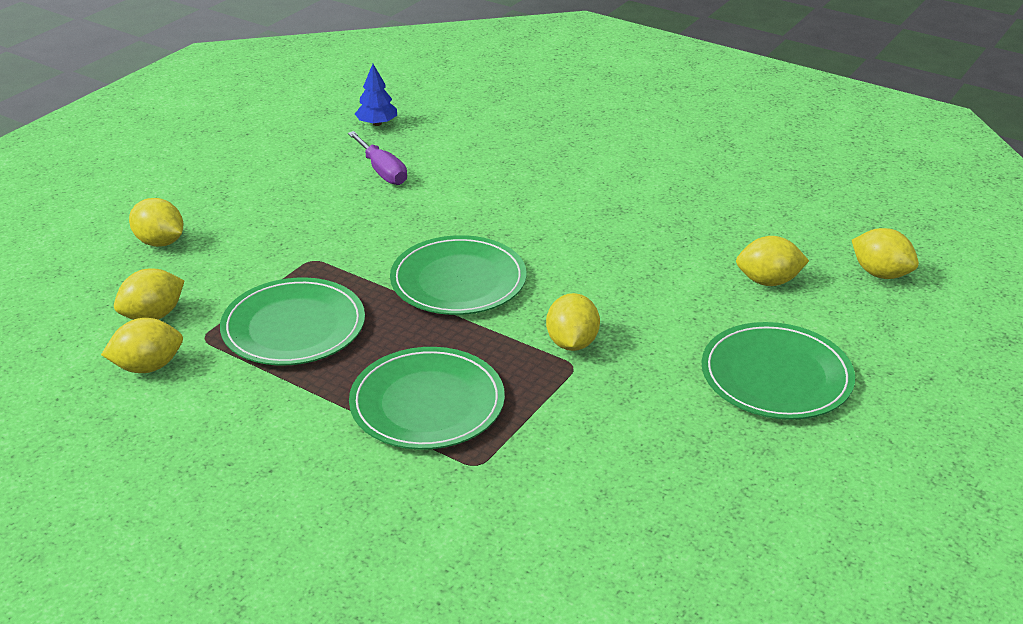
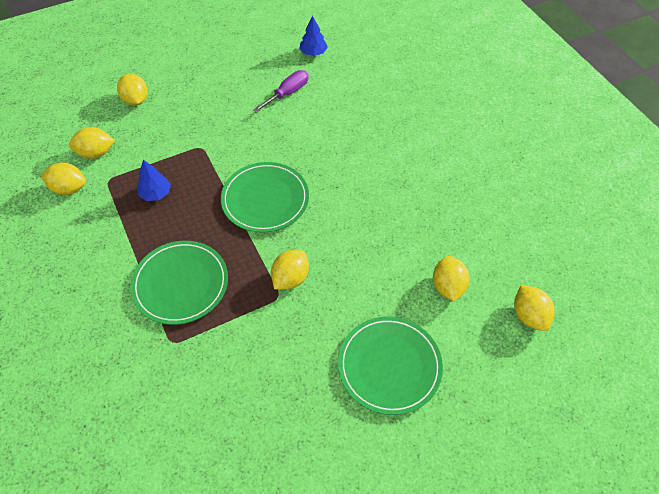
camera: 30 degrees right, 20 degrees up
green plate [220,277,365,365] -> blue tree [137,160,171,201]
purple screwdriver [348,131,407,185] -> purple screwdriver turned 135 degrees counterclockwise [253,70,309,113]
yellow lemon [736,236,809,286] -> yellow lemon turned 60 degrees clockwise [433,256,470,302]

